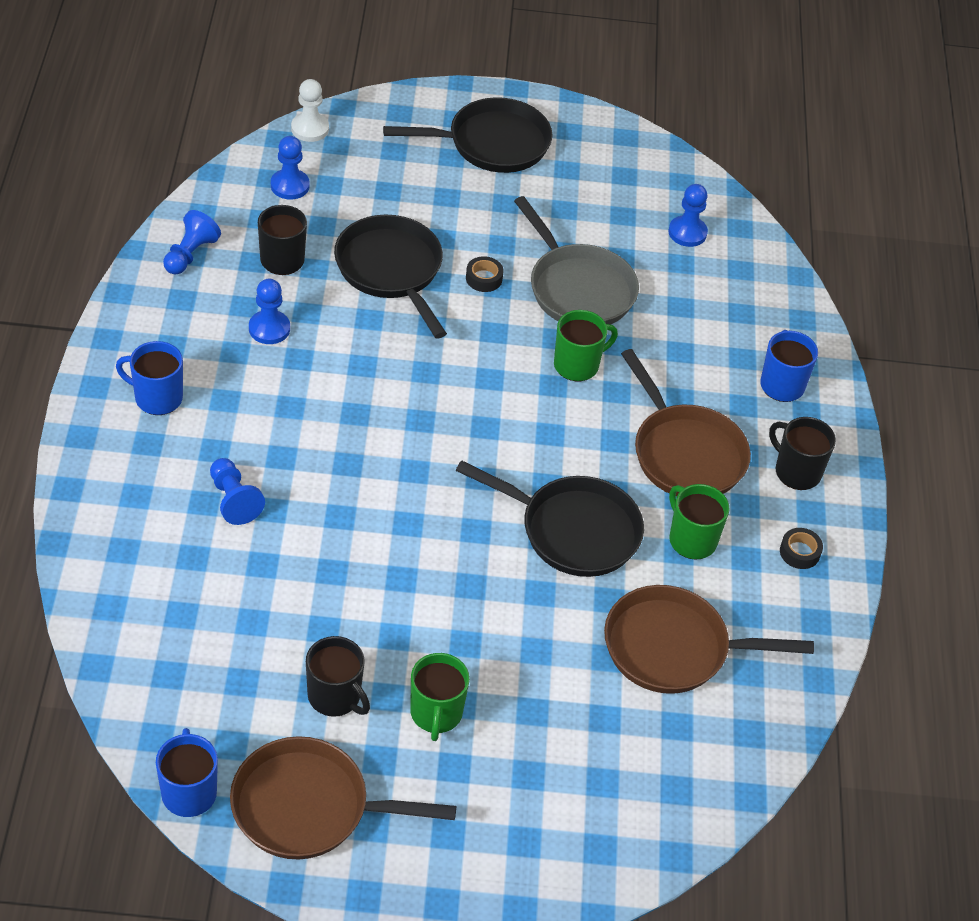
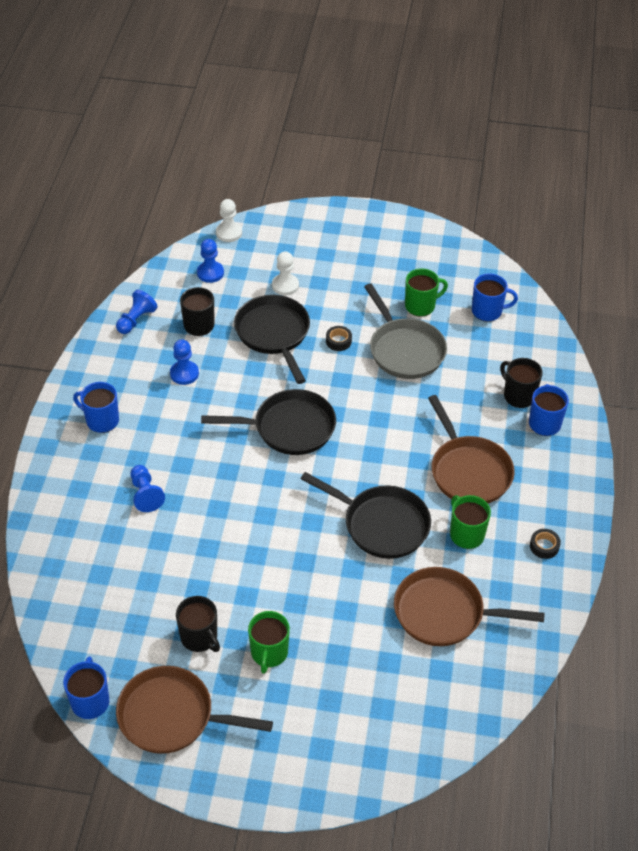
camera: 10 degrees right, 0 degrees up
black pan [383,97,553,173] -> black pan moved to [201,389,336,455]
green mug [554,310,618,381] -> green mug moved to [405,268,448,316]
blue pawn [668,184,708,247] -> blue mug [472,273,518,322]
black mug [769,417,836,490] -> black mug moved to [500,358,543,408]
none -> white pawn [272,251,299,295]

